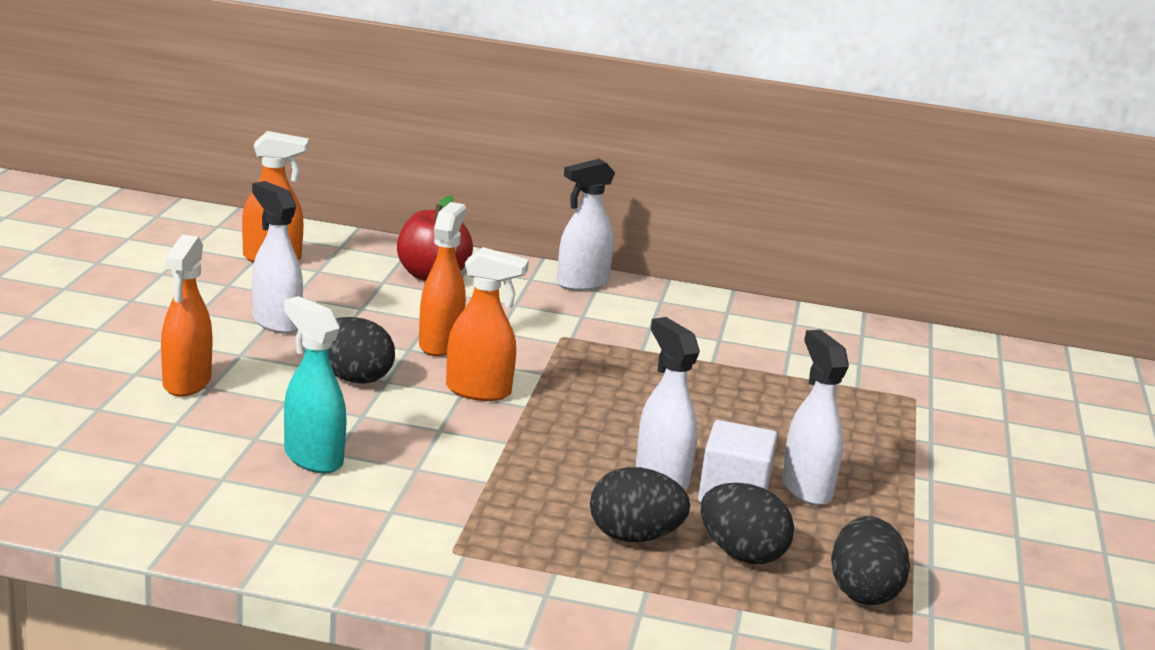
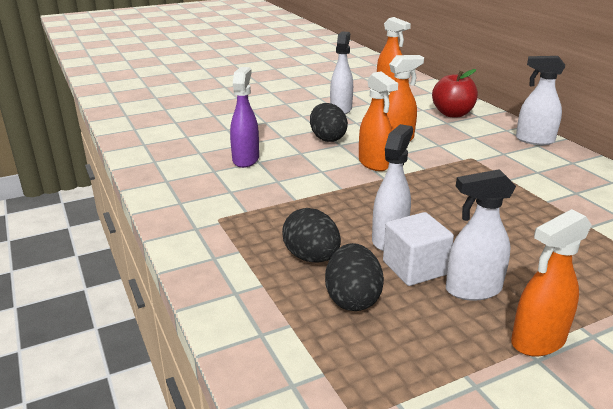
camera: 55 degrees right, 5 degrees up
orange spray bottle [161,235,212,397] -> orange spray bottle moved to [511,209,592,356]
turquoise spray bottle [284,296,347,473] -> purple spray bottle [230,67,259,168]
white spray bottle [782,330,849,506] -> white spray bottle turned 135 degrees counterclockwise [446,169,516,301]
black egg [831,516,910,605] -> none

